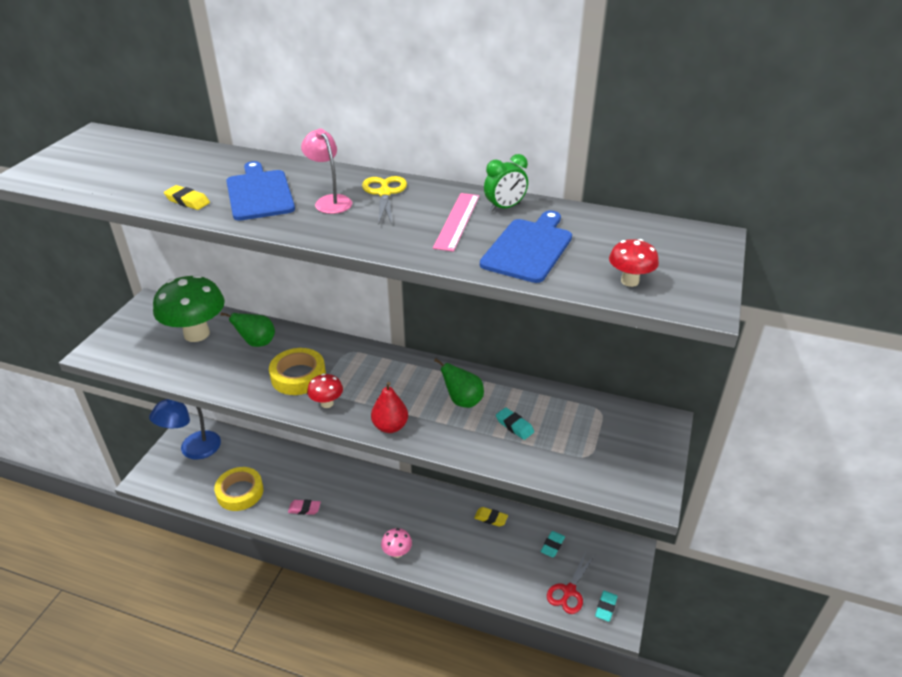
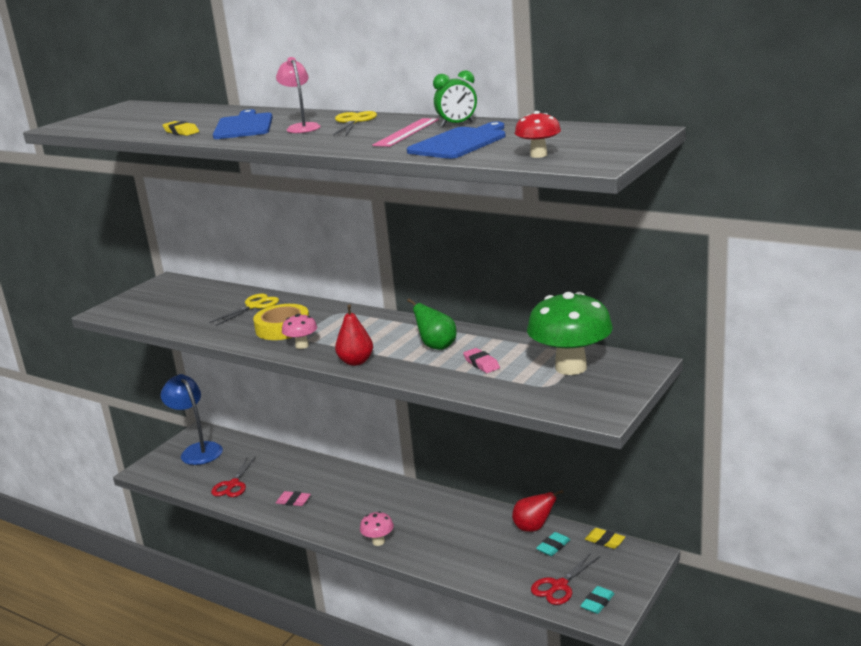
camera: 15 degrees right, 15 degrees down
blue lamp [149,399,221,459] -> blue lamp turned 90 degrees clockwise [161,374,223,465]
green mushroom [153,275,225,342] -> green mushroom moved to [527,292,613,375]
yellow tape [214,467,263,511] -> red scissors [211,457,256,497]
green pear [221,312,275,347] -> yellow scissors [209,294,279,326]
red mushroom [307,374,343,408] -> pink mushroom [282,314,317,349]
yellow eraser [474,507,508,527] -> yellow eraser moved to [585,528,625,549]
turquoise eraser [496,407,534,440] -> pink eraser [463,348,500,373]
none -> red pear [512,490,564,532]

